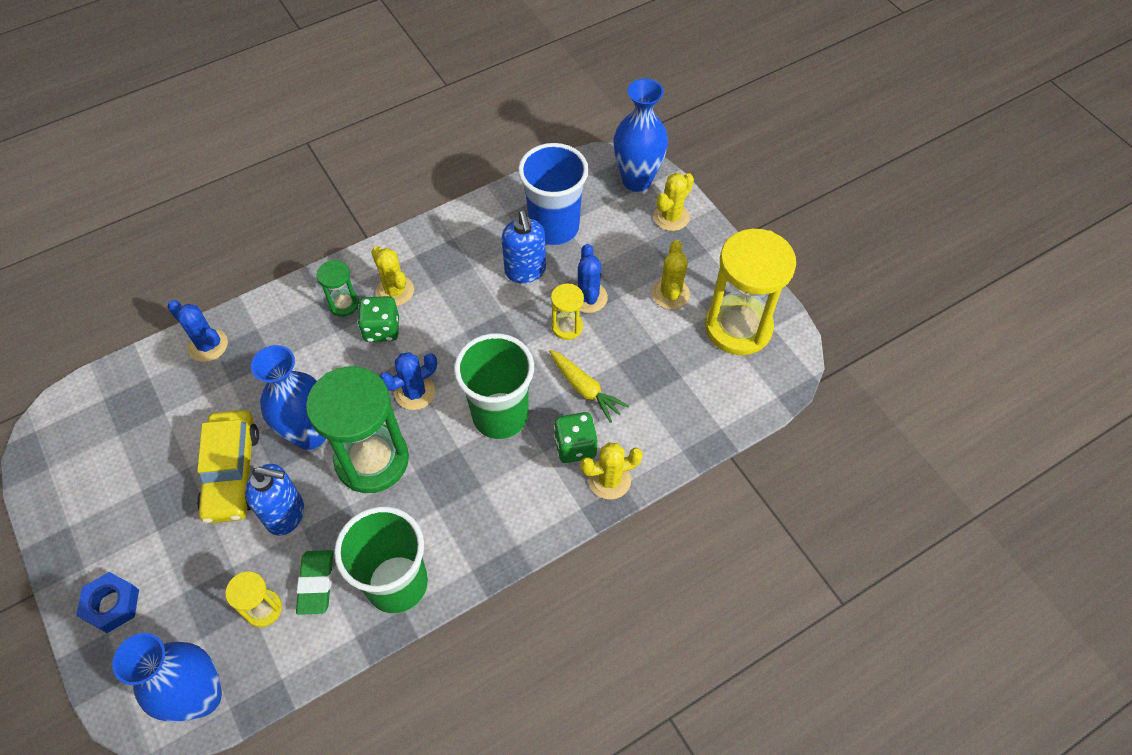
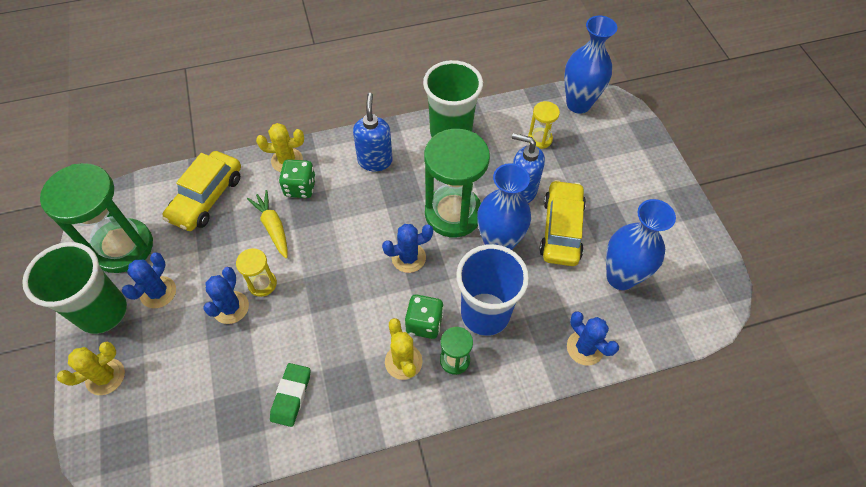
camera: 165 degrees left, 0 degrees up
blue nut [76,572,139,633] -> none
green eraser [296,550,333,615] -> green eraser moved to [270,363,310,427]
green cup [454,333,534,439] -> green cup moved to [22,242,127,334]
blue soap dispenser [501,211,546,283] -> blue soap dispenser moved to [353,93,393,172]
blue cup [518,143,589,245] -> blue cup moved to [456,244,529,336]
blue vase [614,78,668,192] -> blue vase moved to [606,199,676,290]
yellow cactus [652,240,690,309] -> blue cactus [122,252,176,308]
yellow hourglass [705,229,796,355] -> green hourglass [40,163,153,273]
none -> yellow car [162,151,241,231]

